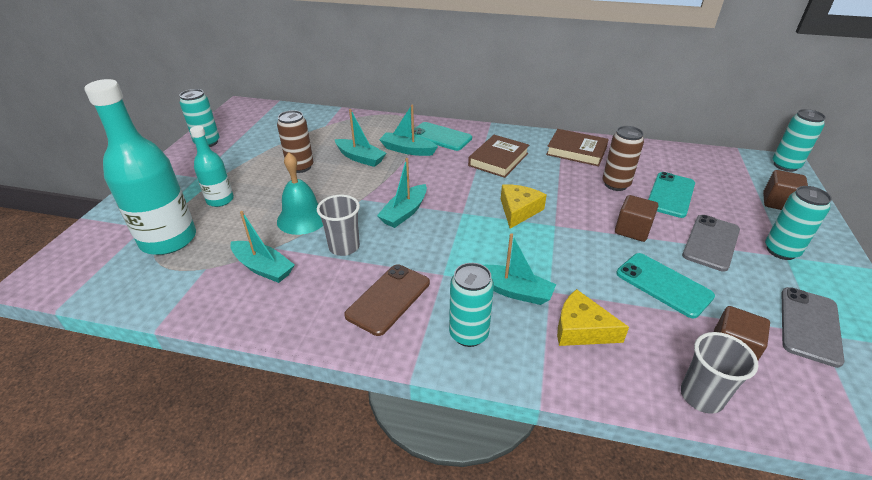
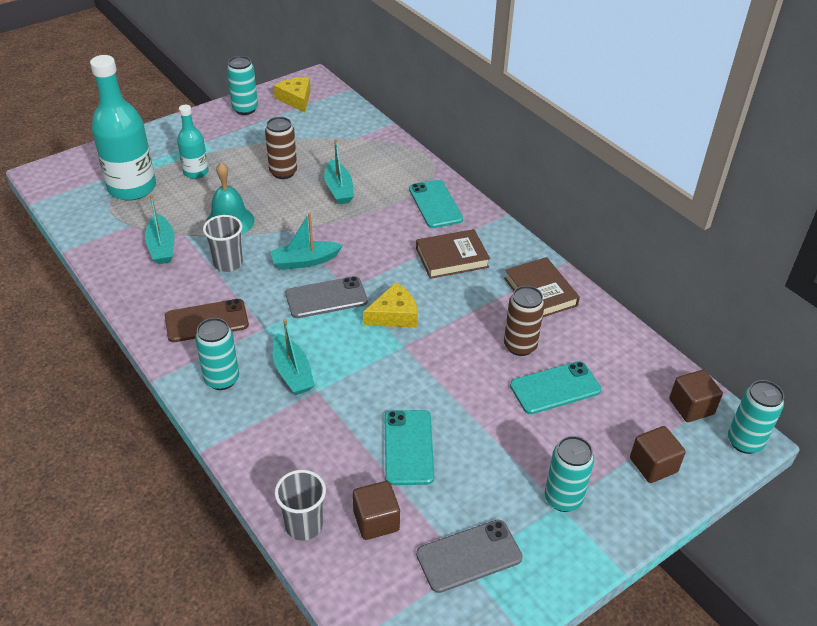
camera: 40 degrees right, 5 degrees up
turquoise boat [379,104,438,156] -> none
yellow cheese [557,289,629,346] -> yellow cheese moved to [274,77,311,112]
brown cube [615,195,658,242] -> brown cube moved to [669,370,723,422]
grey phone [682,215,740,272] -> grey phone moved to [286,276,368,318]

